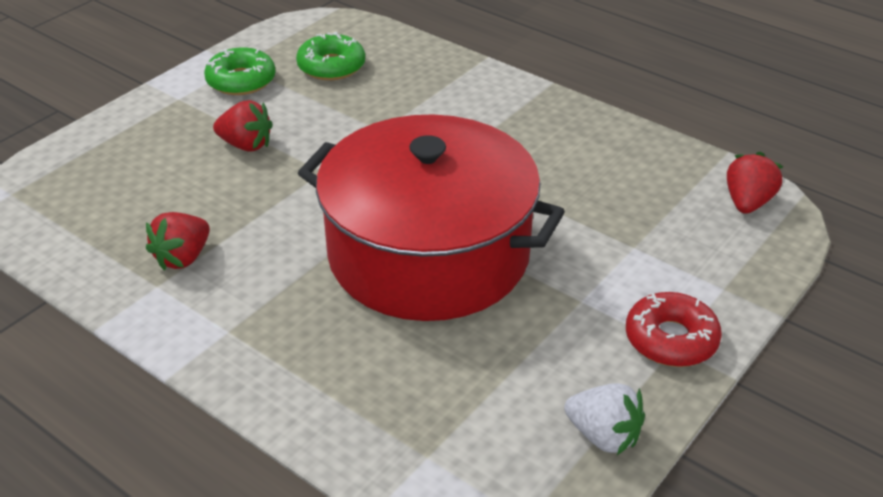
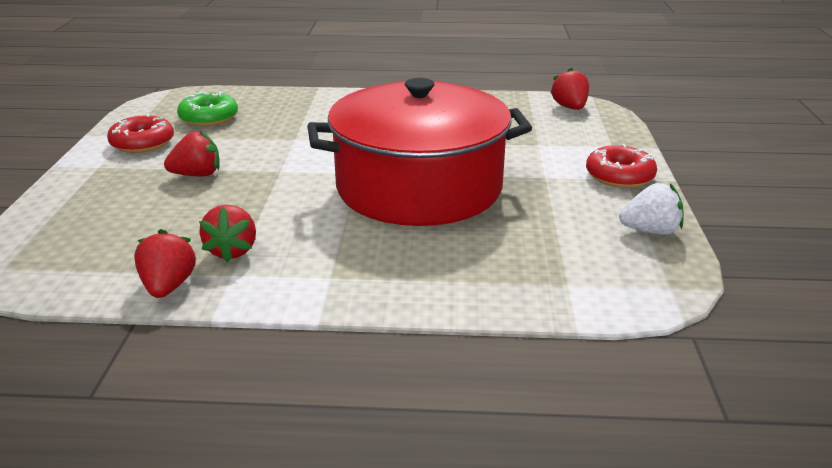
camera: 35 degrees left, 10 degrees down
green donut [204,47,276,95] -> red donut [107,114,174,153]
none -> red strawberry [134,229,196,298]

